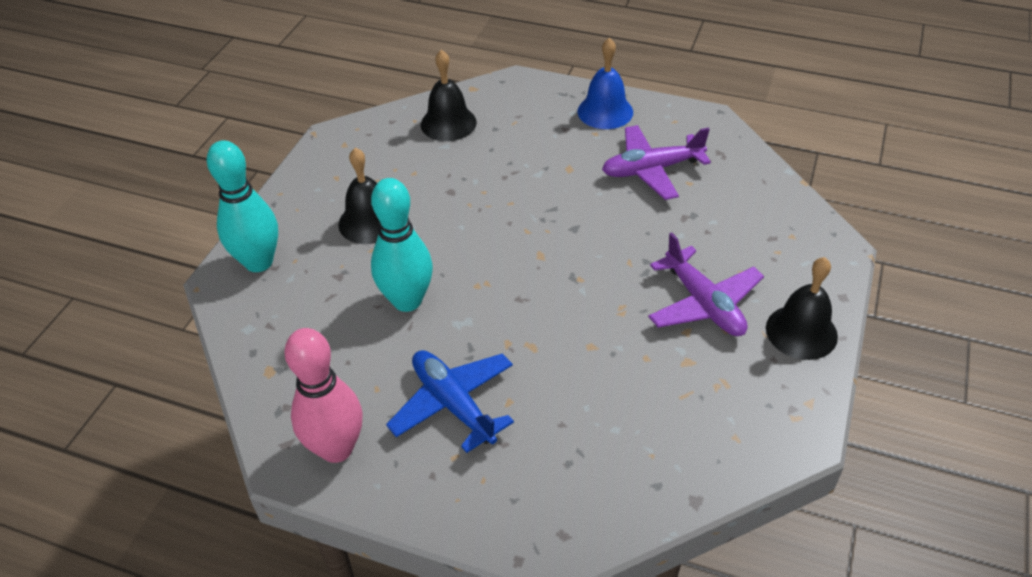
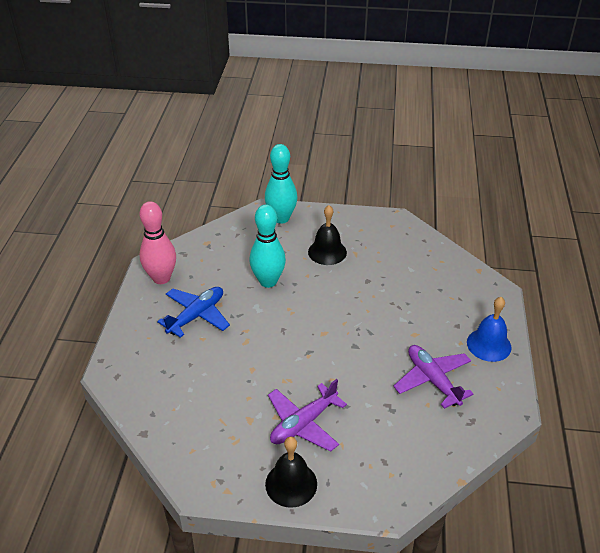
camera: 75 degrees right, 5 degrees down
black bell [421,50,477,141] -> none

